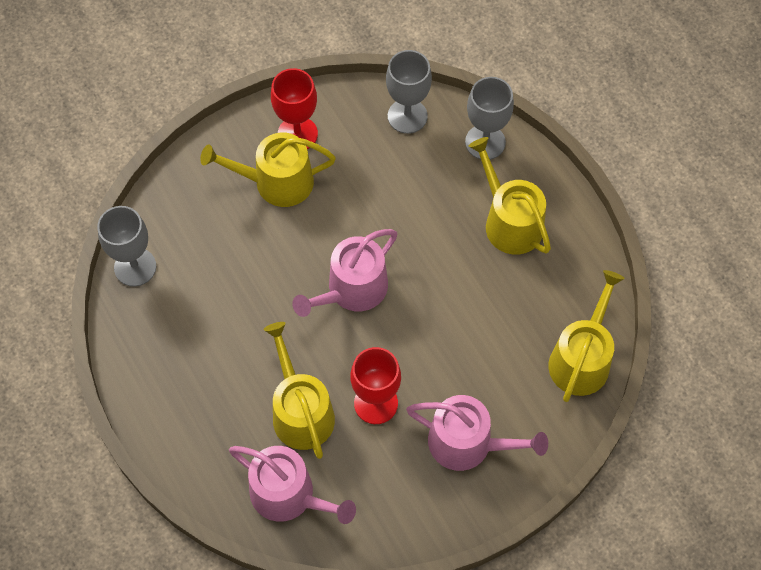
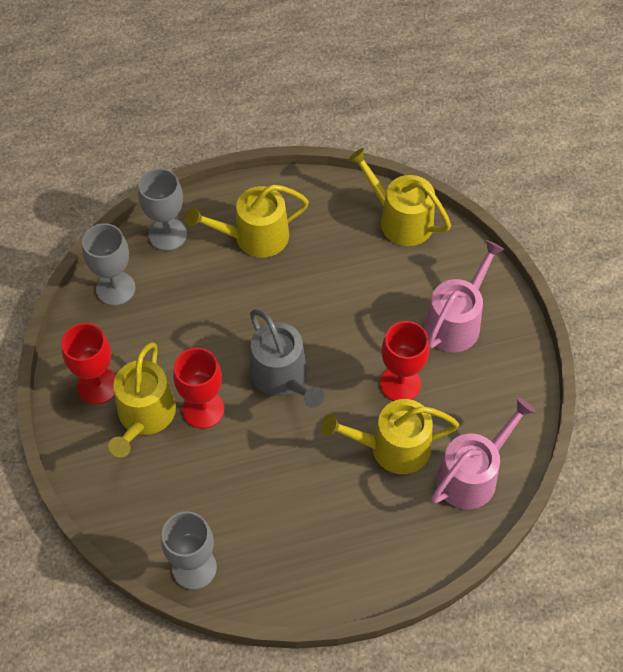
camera: 75 degrees left, 5 degrees down
pink watering can [292,229,397,317] -> grey watering can [249,309,324,408]
none -> red goblet [173,348,224,429]

